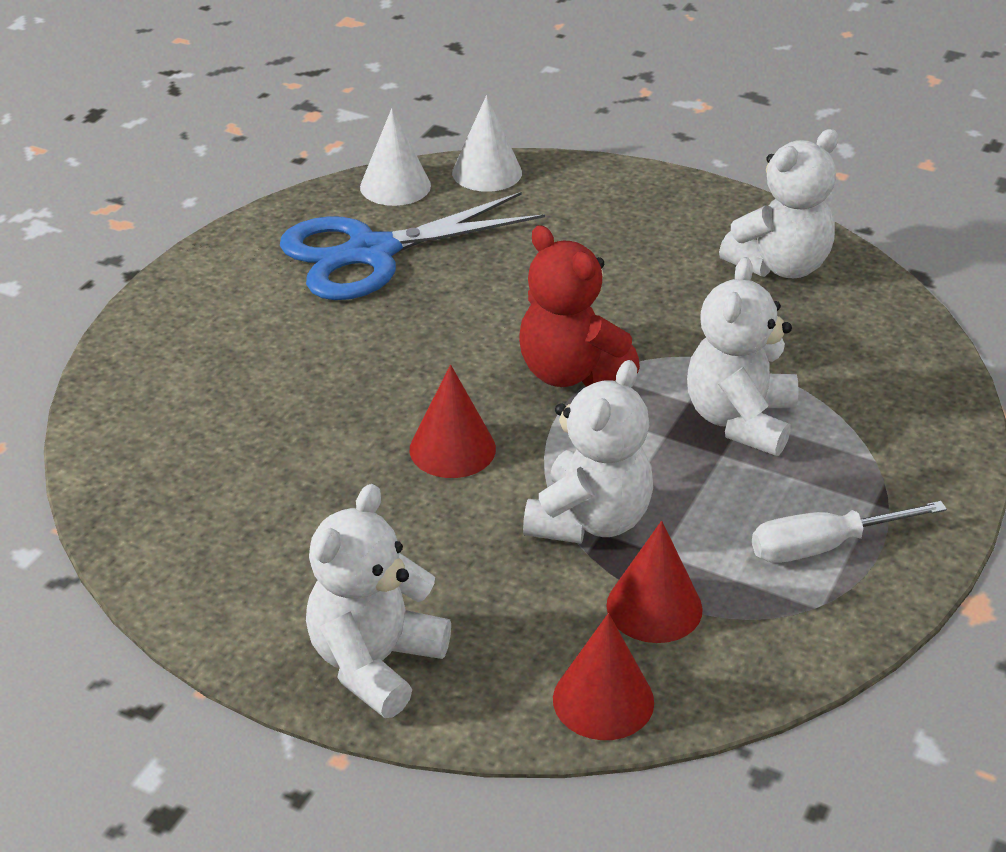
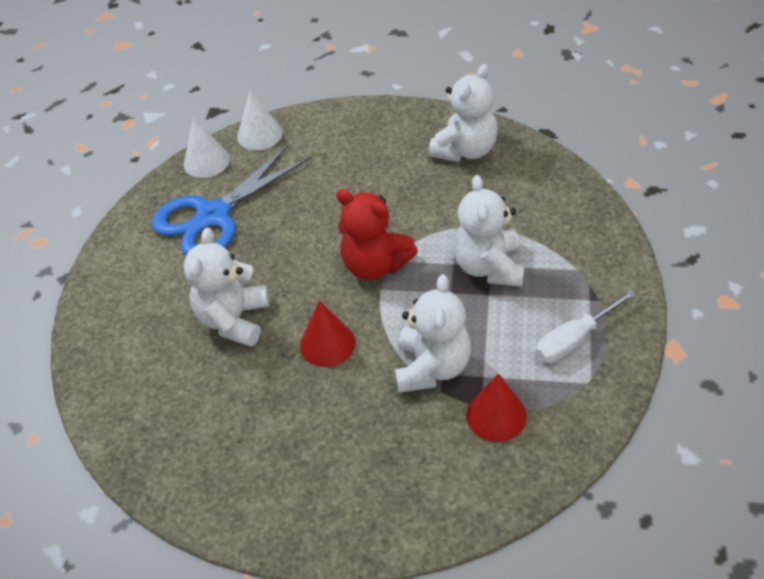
camera: 15 degrees left, 10 degrees up
white teddy bear [306,484,451,718] -> white teddy bear moved to [183,228,269,347]
red cone [553,613,654,740] -> none

